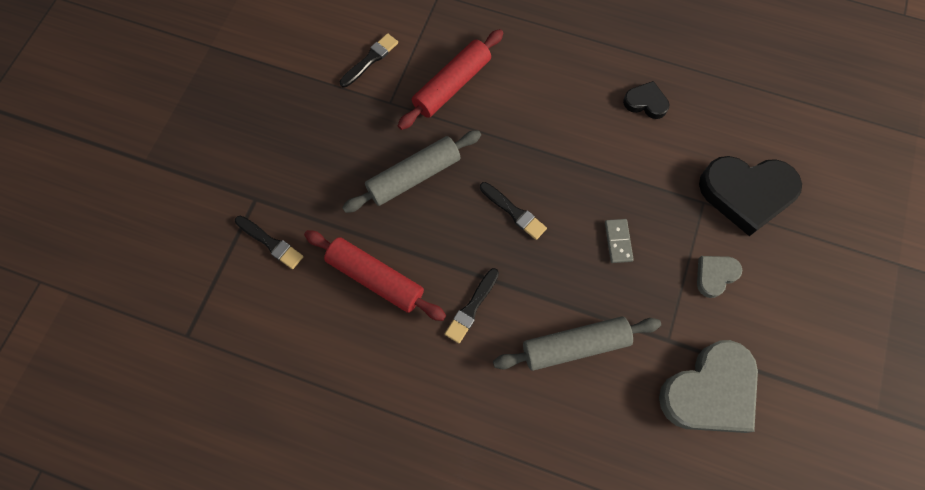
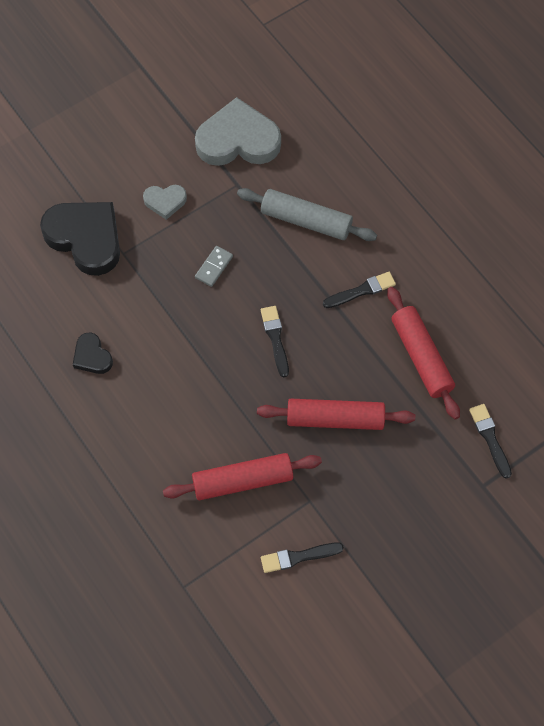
camera: 145 degrees left, 5 degrees down
grey rolling pin [342,130,481,213] -> red rolling pin [257,399,415,430]

